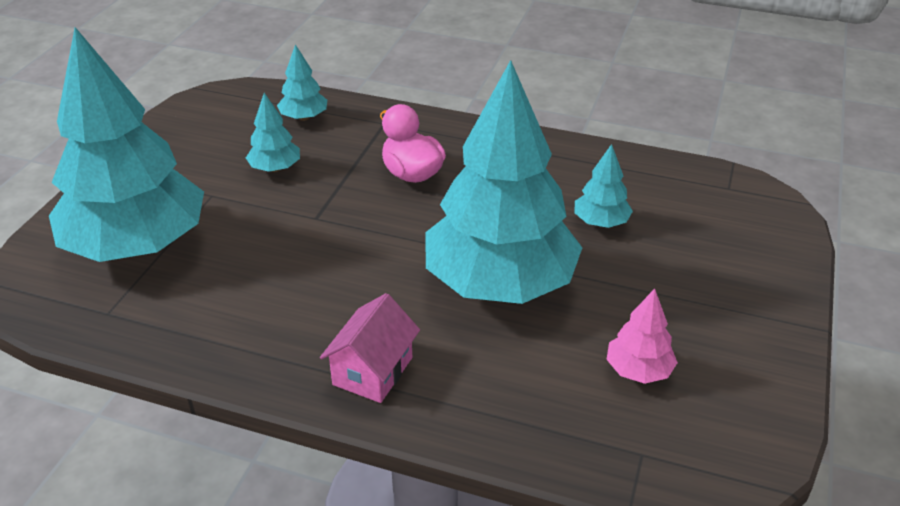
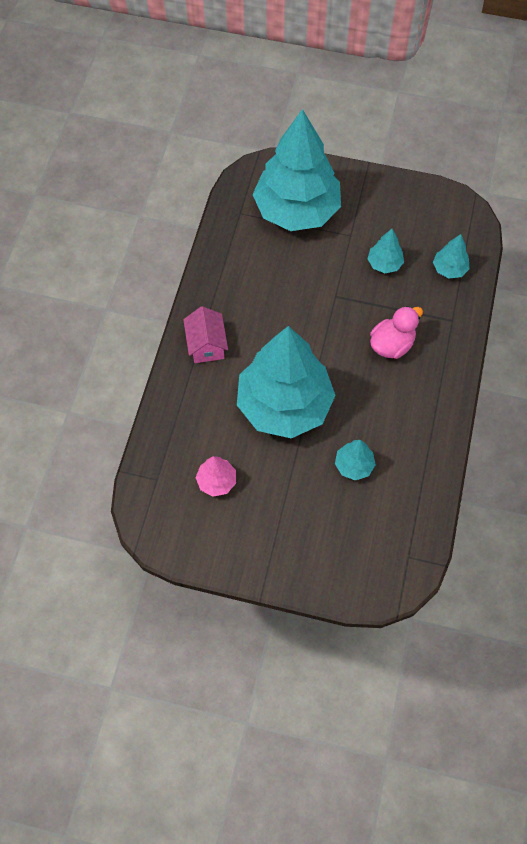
camera: 85 degrees right, 25 degrees up
pink house [320,293,420,403] -> pink house turned 60 degrees clockwise [183,306,228,363]

